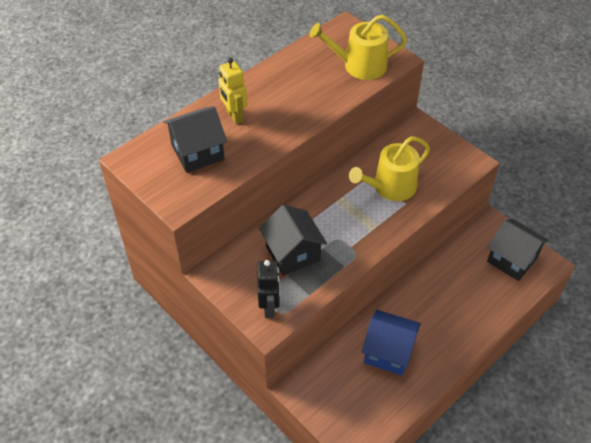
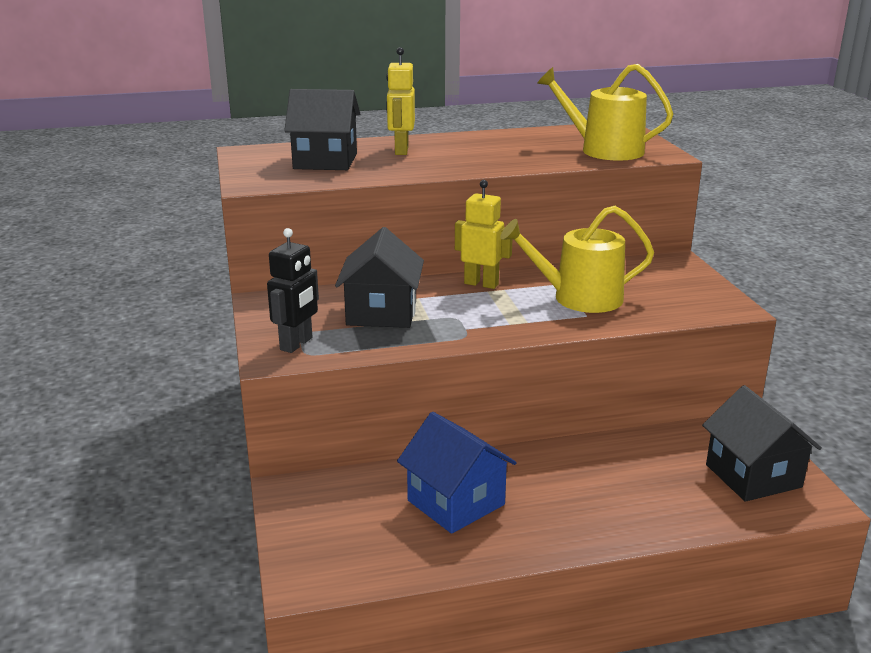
camera: 30 degrees right, 25 degrees down
none -> yellow robot [455,180,512,289]

